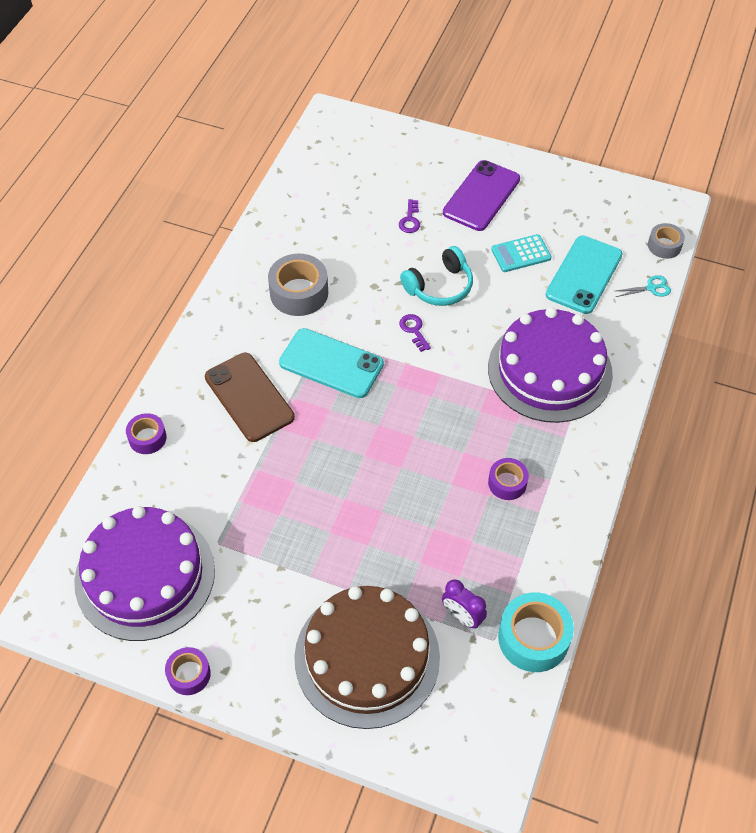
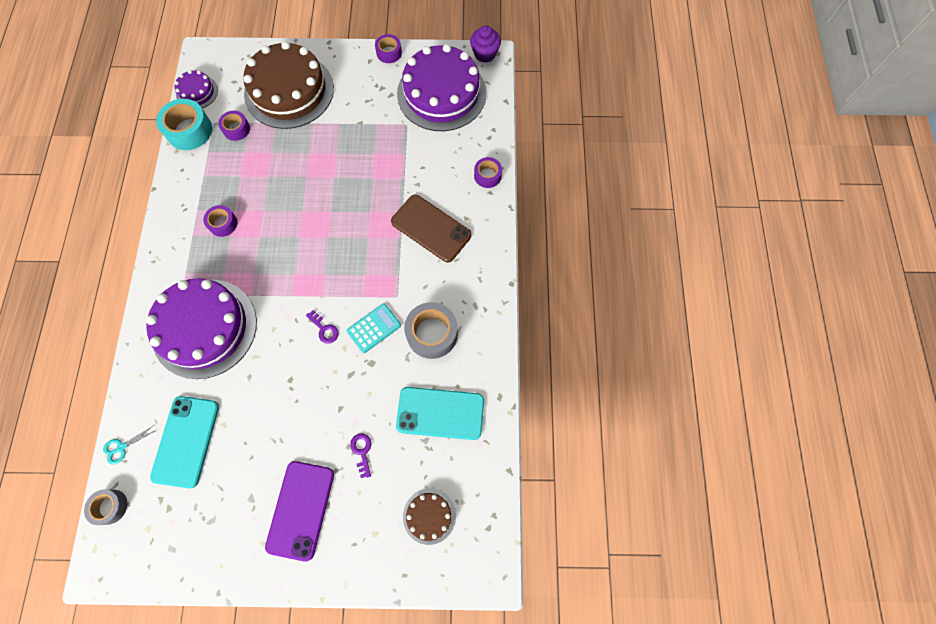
camera: 160 degrees right, 15 degrees up
turquoise phone [279,328,384,398] -> turquoise phone moved to [396,387,484,440]
turquoise headphones [400,246,473,306] -> none
purple clock [442,579,487,629] -> purple tape [218,111,250,141]
turquoise calculator [491,234,552,272] -> turquoise calculator moved to [347,304,401,353]
none -> purple cake [174,70,218,108]
none -> brown cake [403,488,456,545]
none -> purple cupcake [470,25,501,63]

